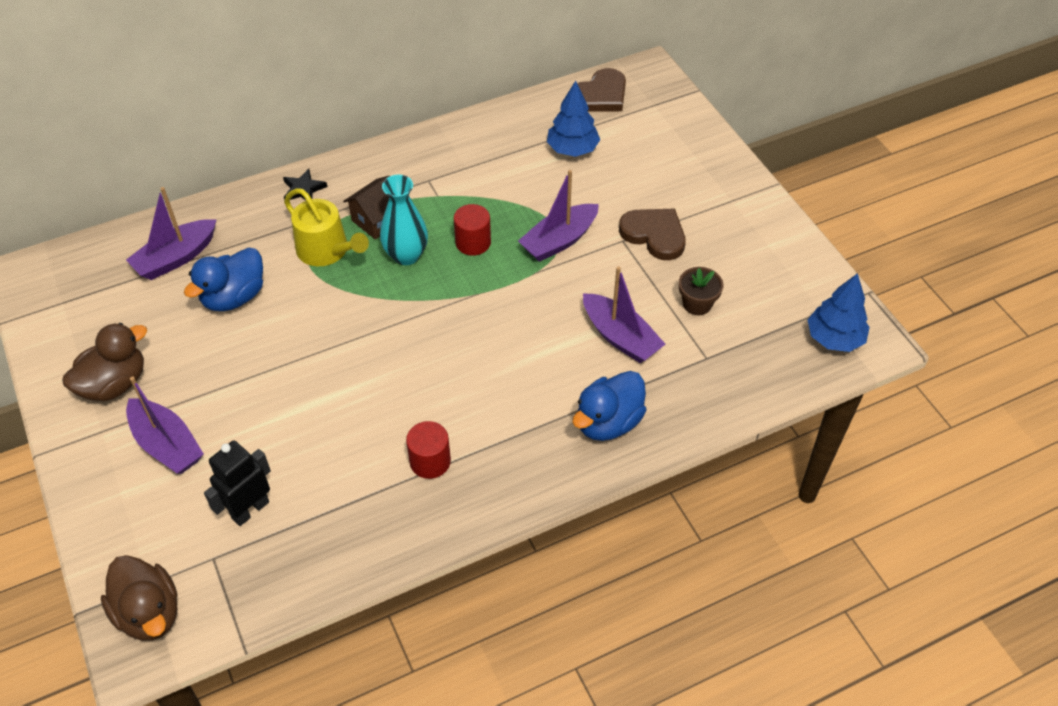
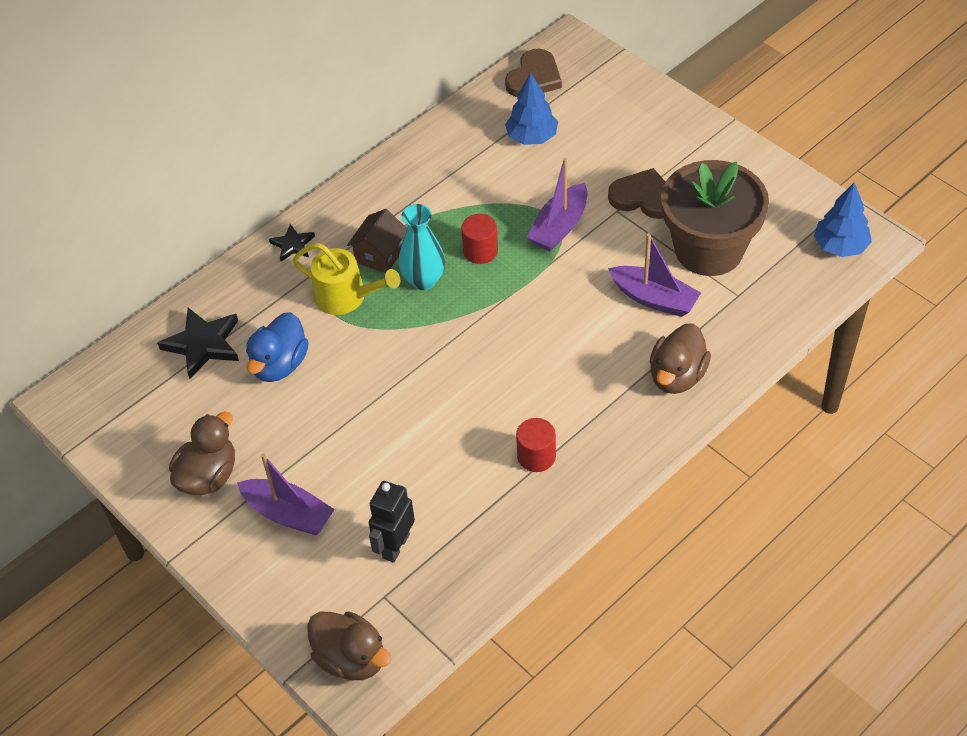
camera: 15 degrees left, 0 degrees up
purple boat [126,187,216,280] -> black star [157,308,239,379]
blue duck [572,371,647,441] -> brown duck [650,323,711,394]
brown flower pot [679,267,723,315] -> brown flower pot [661,160,769,276], size x2.49

